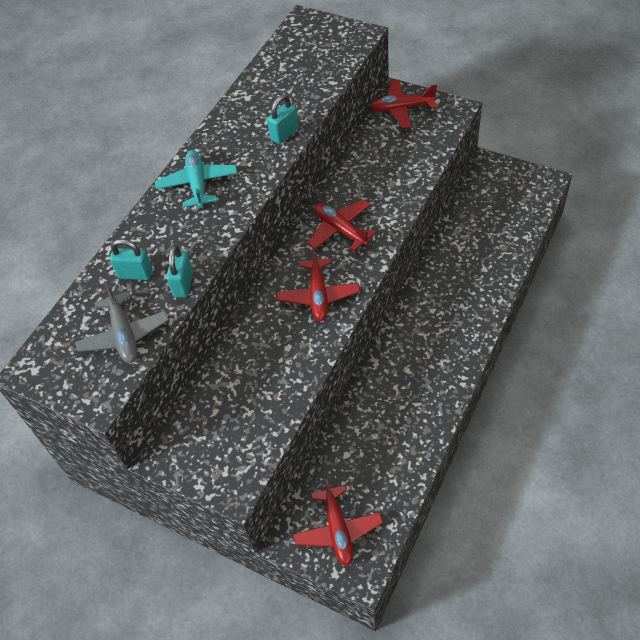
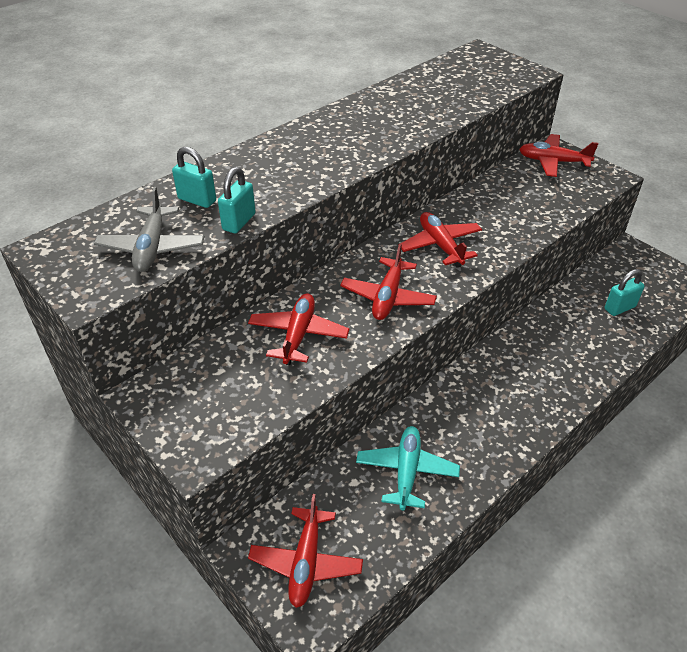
camera: 15 degrees right, 10 degrees down
turquoise plane [155,150,237,209] -> turquoise plane moved to [356,426,460,510]
turquoise padlock [267,95,299,144] -> turquoise padlock moved to [605,269,644,316]
none -> red plane [248,294,349,365]

